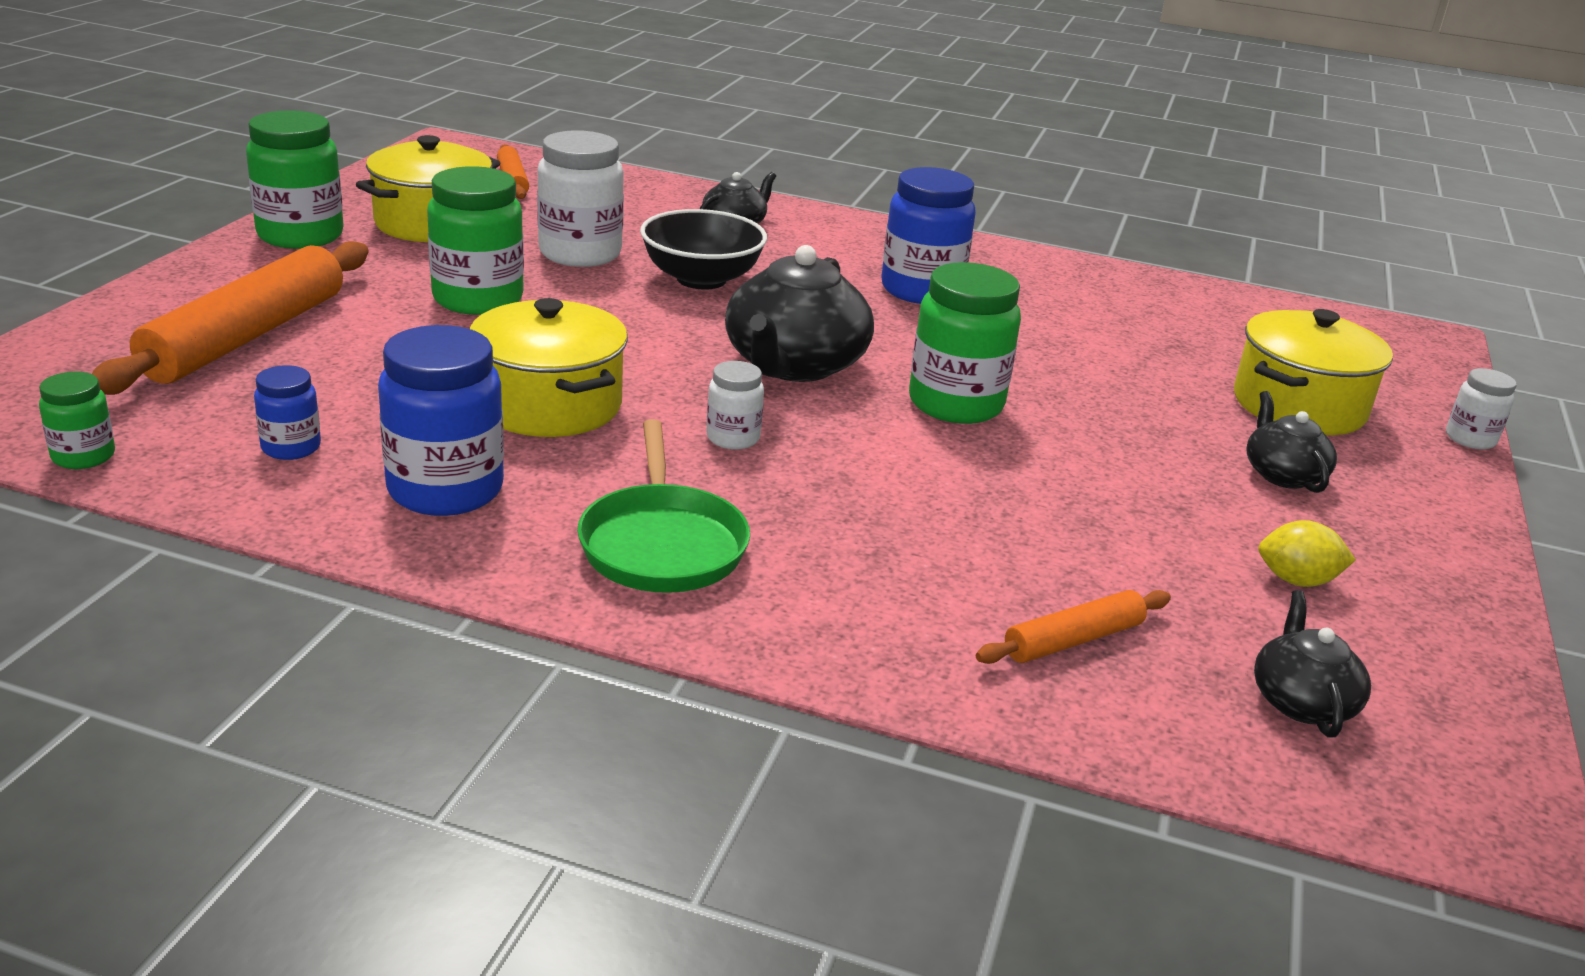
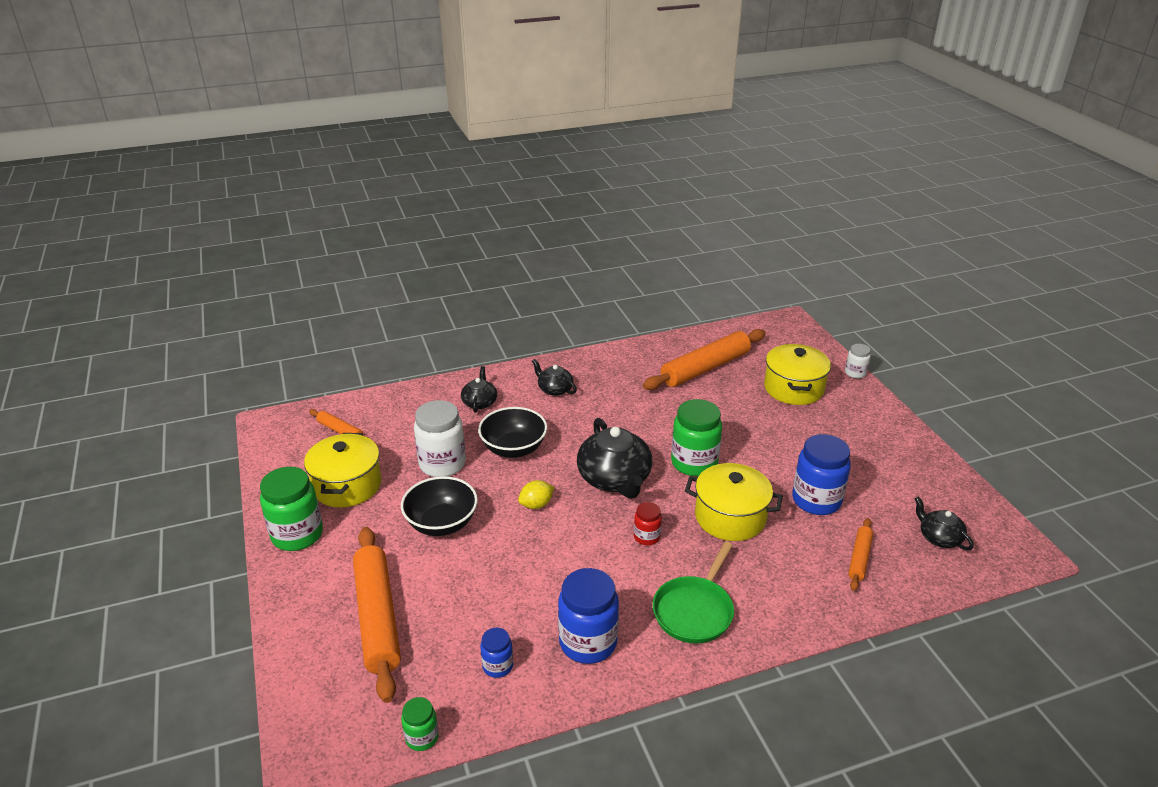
camera: 35 degrees left, 5 degrees up
green jar [427,166,524,315] -> black bowl [401,476,478,536]
yellow pot [470,298,628,437] -> yellow pot moved to [685,463,783,541]
green pan [577,419,750,593] -> green pan turned 75 degrees clockwise [653,541,734,643]
white jar [706,361,764,450] -> red jar [634,502,662,545]
blue jar [881,167,976,304] -> blue jar moved to [792,434,851,515]
black teapot [1246,391,1337,493] -> black teapot moved to [532,359,577,396]
yellow lemon [1259,520,1356,587] -> yellow lemon moved to [518,480,554,509]
none -> orange rolling pin [643,329,766,390]

